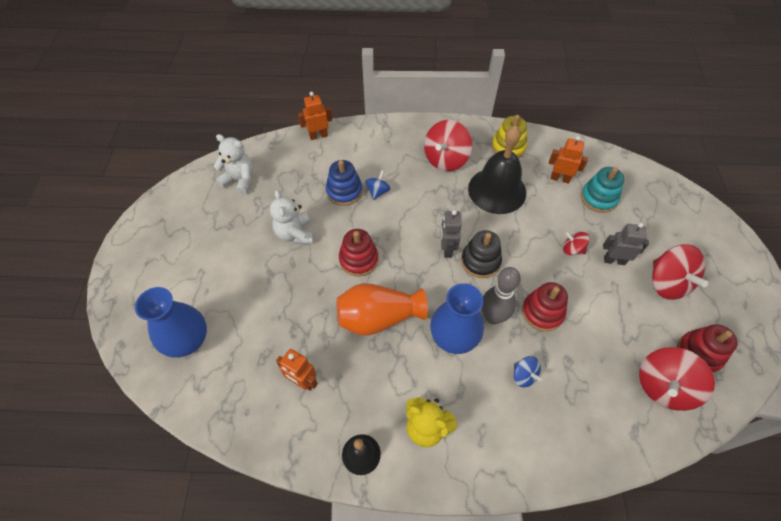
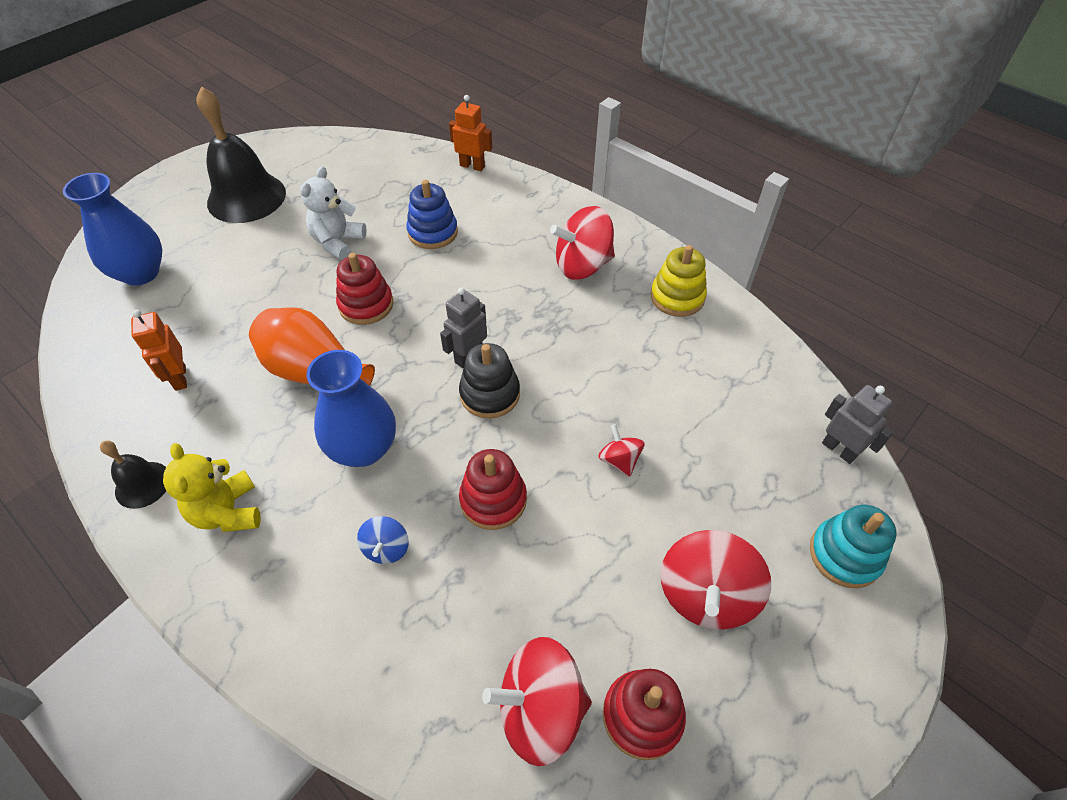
camera: 40 degrees right, 5 degrees down
white teddy bear [213,134,253,195] -> none
blue spinning top [365,170,391,200] -> none
black bell [468,125,526,214] -> black bell moved to [196,87,286,223]
grey bowling pin [481,267,521,324] -> none
orange robot [549,136,588,184] -> none
turquoise stacking toy [581,167,624,213] -> turquoise stacking toy moved to [810,505,897,588]
grey robot [603,223,649,265] -> grey robot moved to [822,385,893,464]

